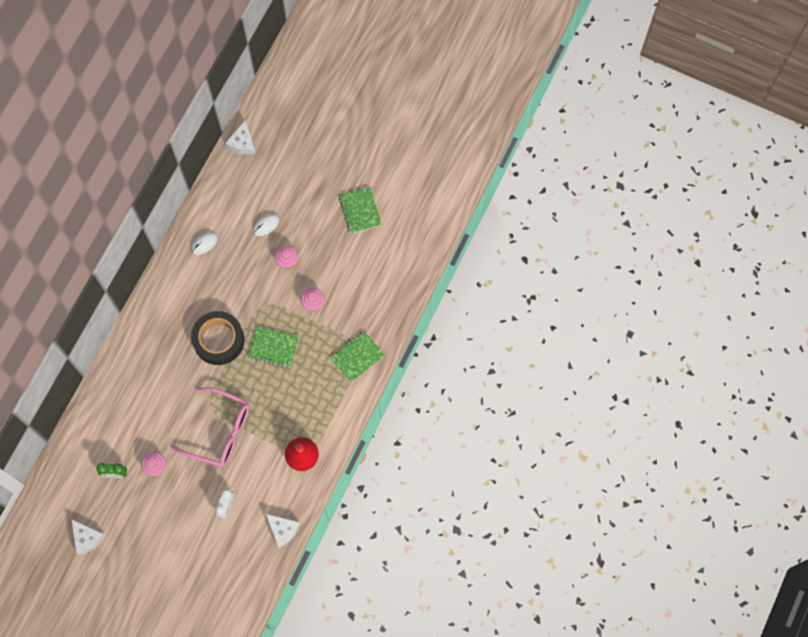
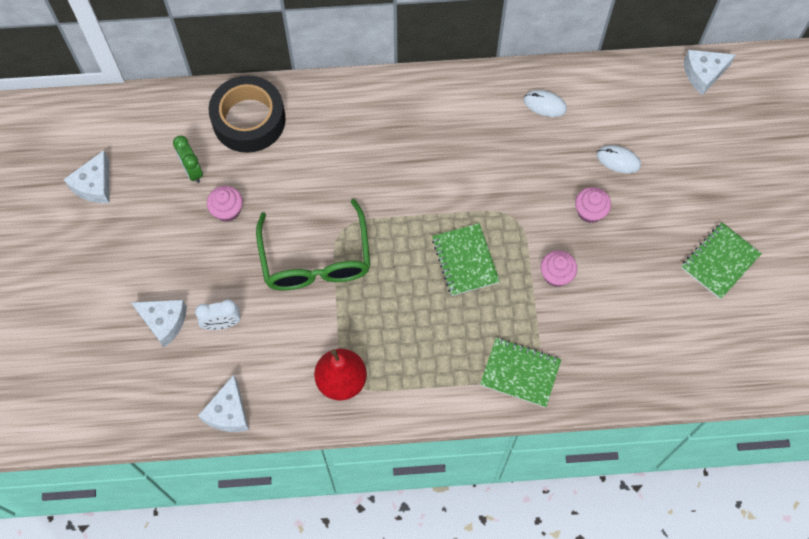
camera: 60 degrees right, 5 degrees down
pink glasses [171,387,249,467] -> green glasses [256,199,370,290]
black tape [191,311,245,365] -> black tape moved to [209,75,286,153]
none -> white cheese [131,300,187,348]

